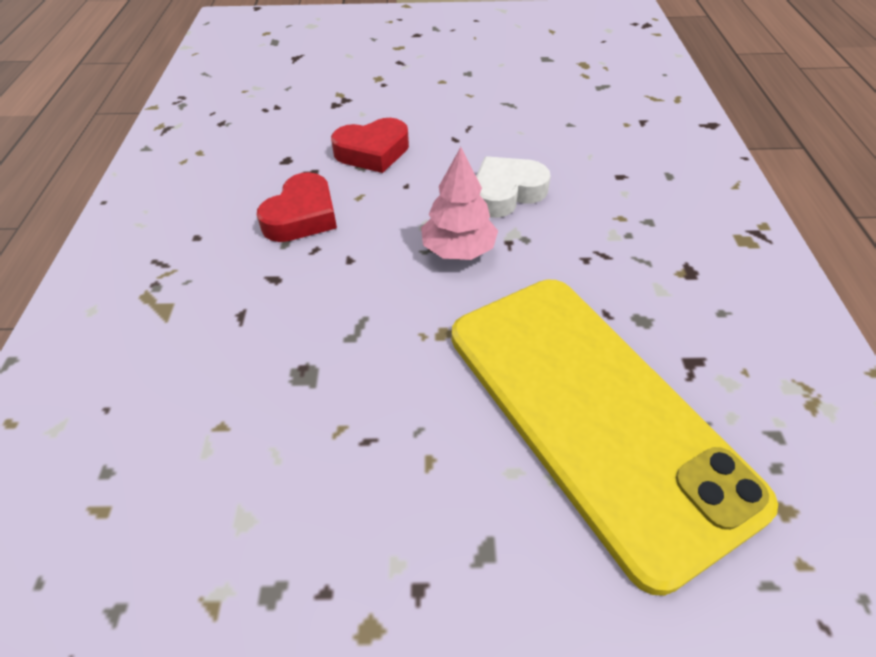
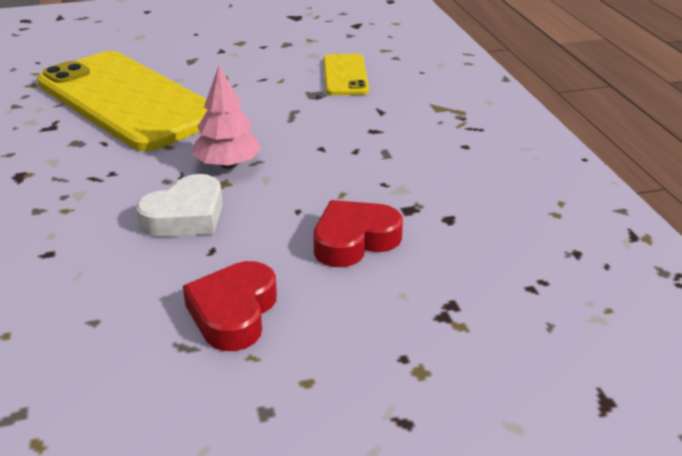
camera: 165 degrees right, 15 degrees down
red heart [257,172,337,242] -> red heart moved to [183,261,277,351]
none -> yellow phone [323,54,369,95]

